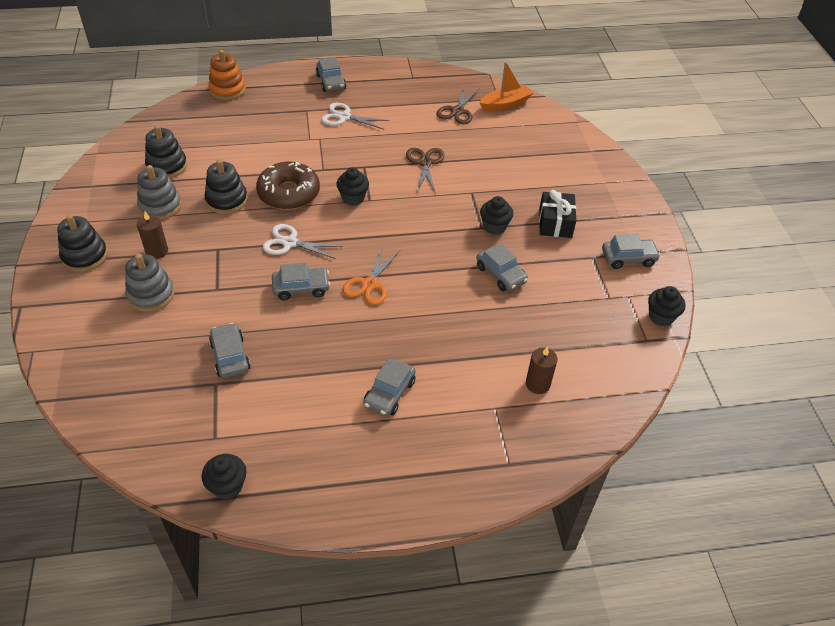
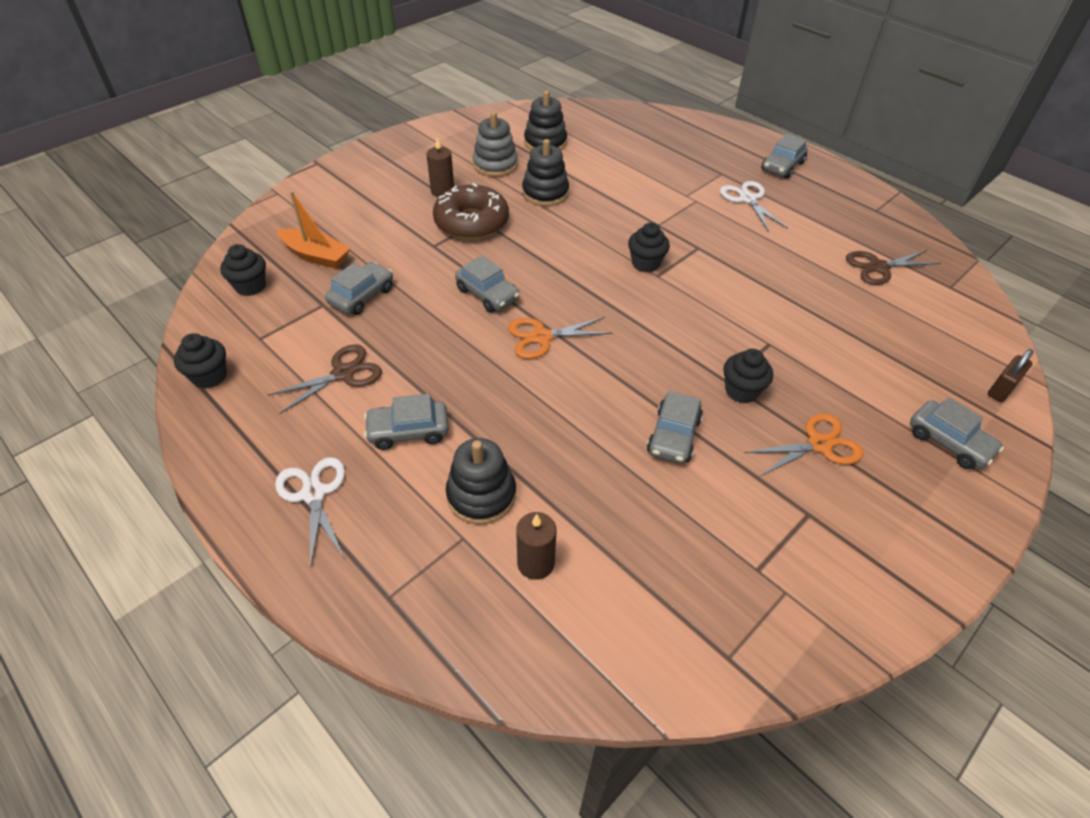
camera: 55 degrees right, 0 degrees up
black stacking toy [57,215,108,272] -> black stacking toy moved to [446,438,516,524]
grey stacking toy [125,254,175,312] -> none
orange stacking toy [208,50,246,100] -> none
brown donut [256,162,320,210] -> brown donut moved to [433,183,509,240]
white scissors [263,224,343,259] -> white scissors moved to [275,457,345,569]
brown scissors [406,148,444,194] -> brown scissors moved to [268,344,382,414]
orange boat [479,62,533,111] -> orange boat moved to [277,191,351,269]
black gift [539,190,576,238] -> orange scissors [744,414,863,476]
grey car [602,234,660,269] -> grey car moved to [910,397,1004,469]
black cupcake [648,286,685,326] -> black cupcake moved to [220,244,266,296]
none -> brown padlock [988,349,1033,402]

